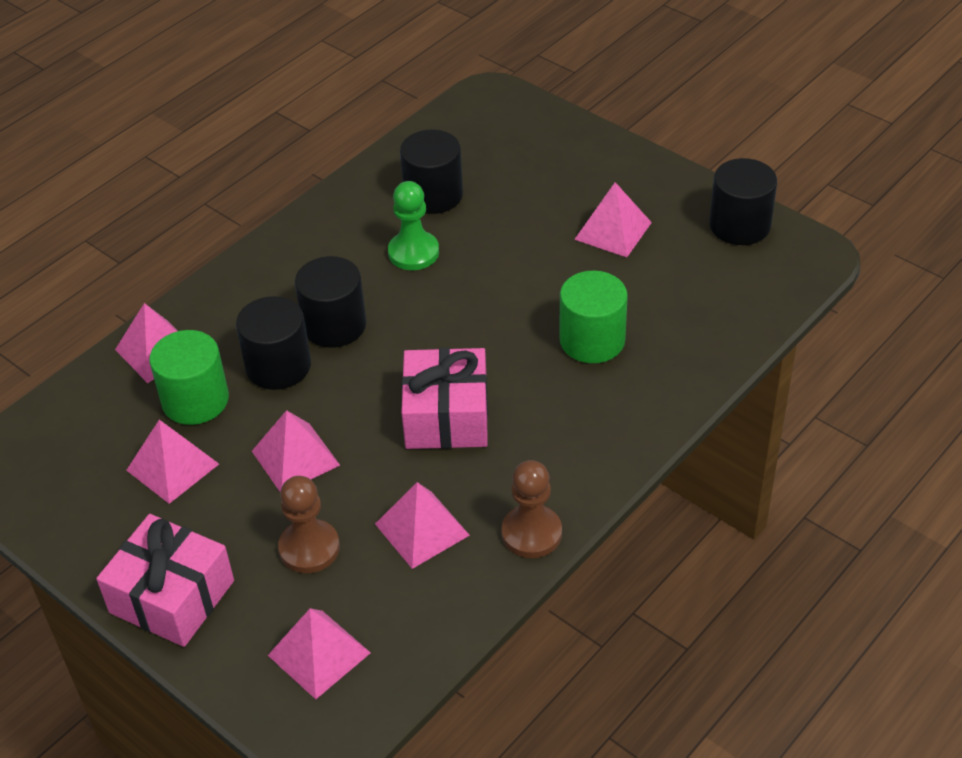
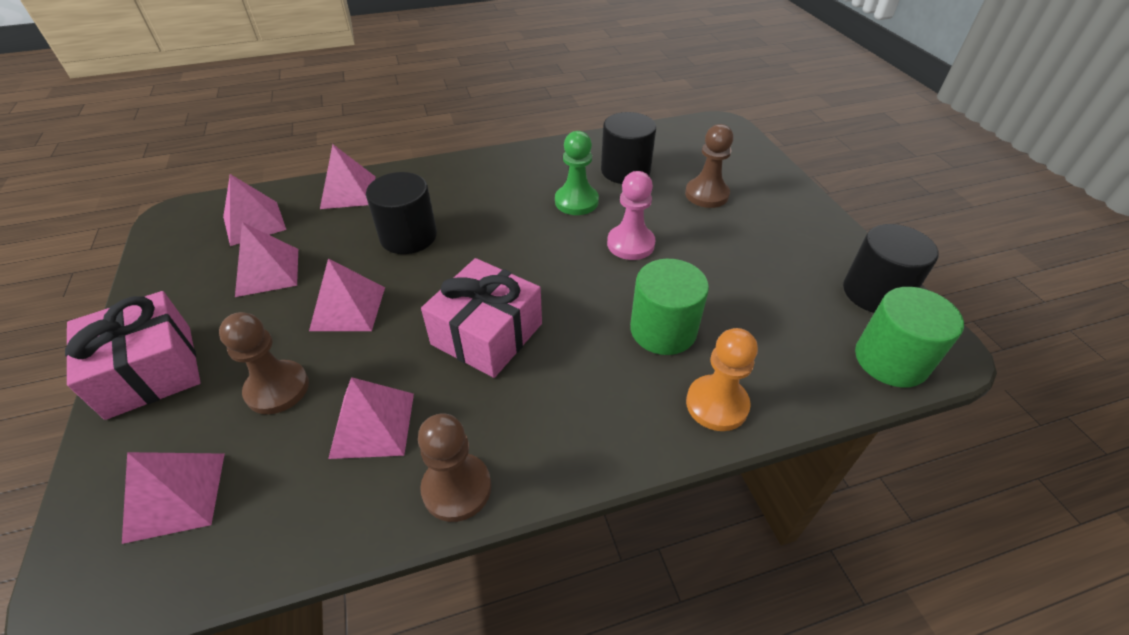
camera: 30 degrees right, 0 degrees up
green cylinder [149,330,229,425] -> green cylinder moved to [855,287,964,387]
black cylinder [295,256,367,347] -> none
pink pyramid [574,182,652,257] -> pink pyramid moved to [223,174,286,246]
none -> pink pawn [607,171,655,260]
none -> brown pawn [685,124,734,208]
none -> orange pawn [686,328,758,431]

